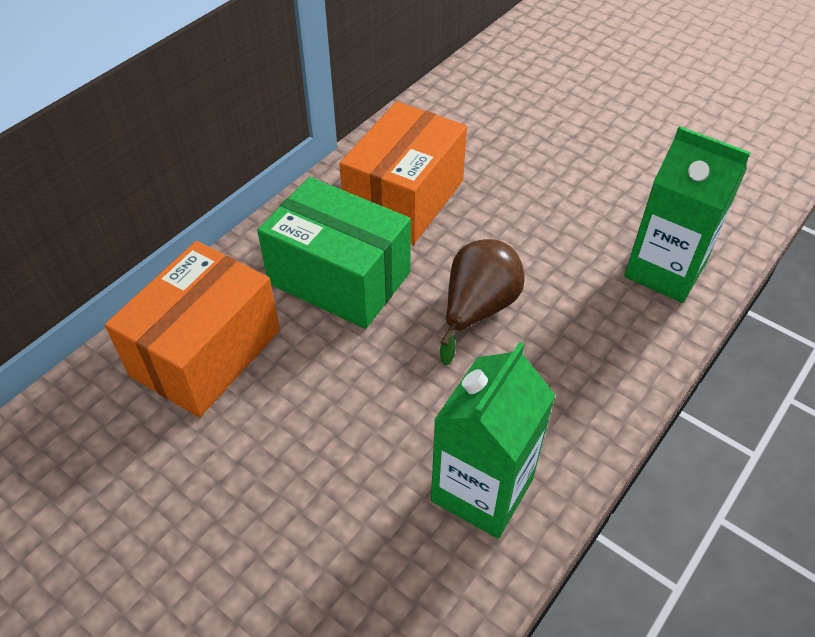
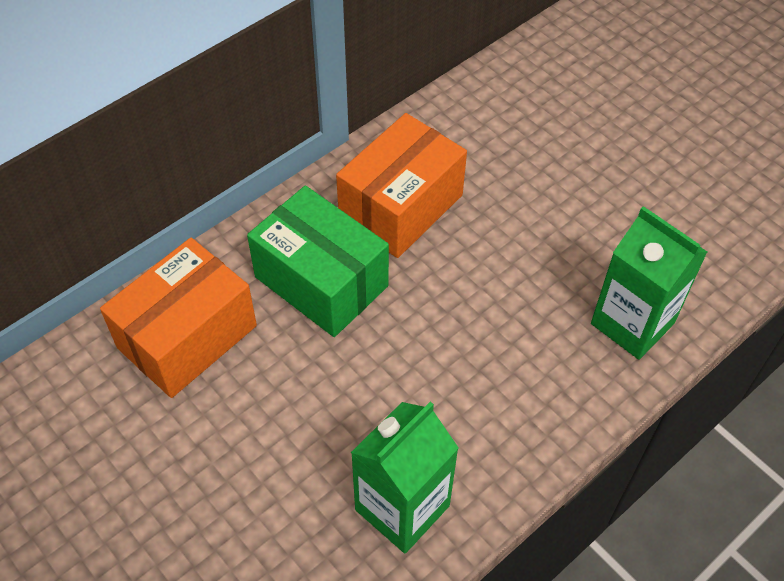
camera: 10 degrees right, 5 degrees up
brown pear [440,239,525,365] -> none

